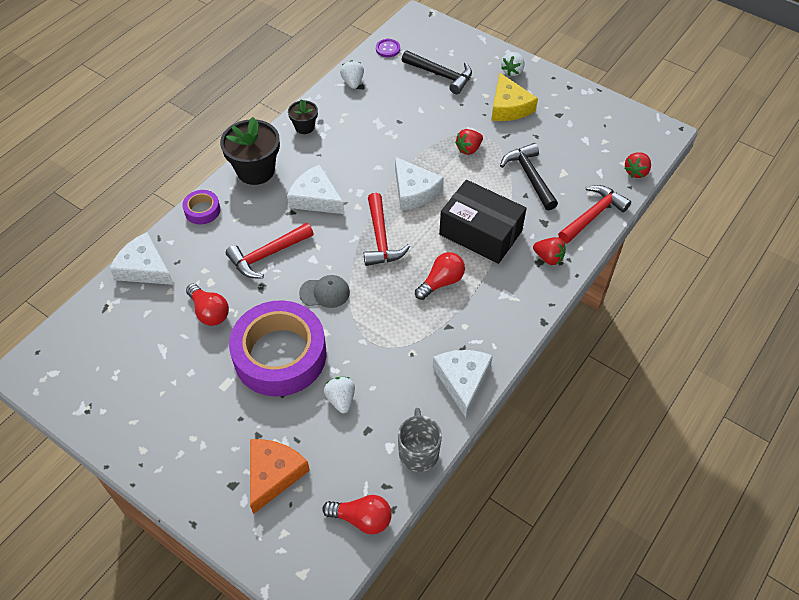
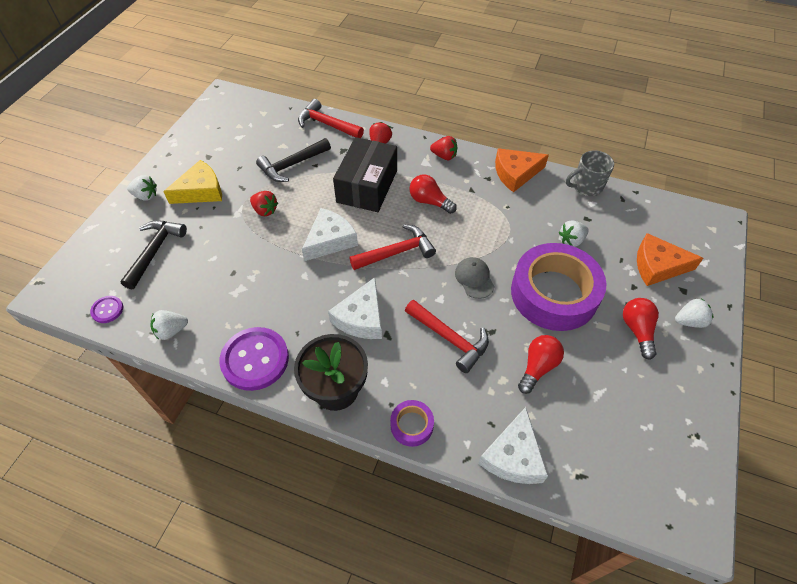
camera: 105 degrees left, 0 degrees up
black flower pot [288,99,318,134] -> purple button [219,327,289,391]
red light bulb [322,495,392,534] -> red light bulb moved to [623,298,659,360]
white cheese [433,350,493,418] -> orange cheese [495,148,549,192]
red strawberry [624,153,651,178] -> red strawberry moved to [430,136,458,160]
none -> white strawberry [675,299,714,328]

